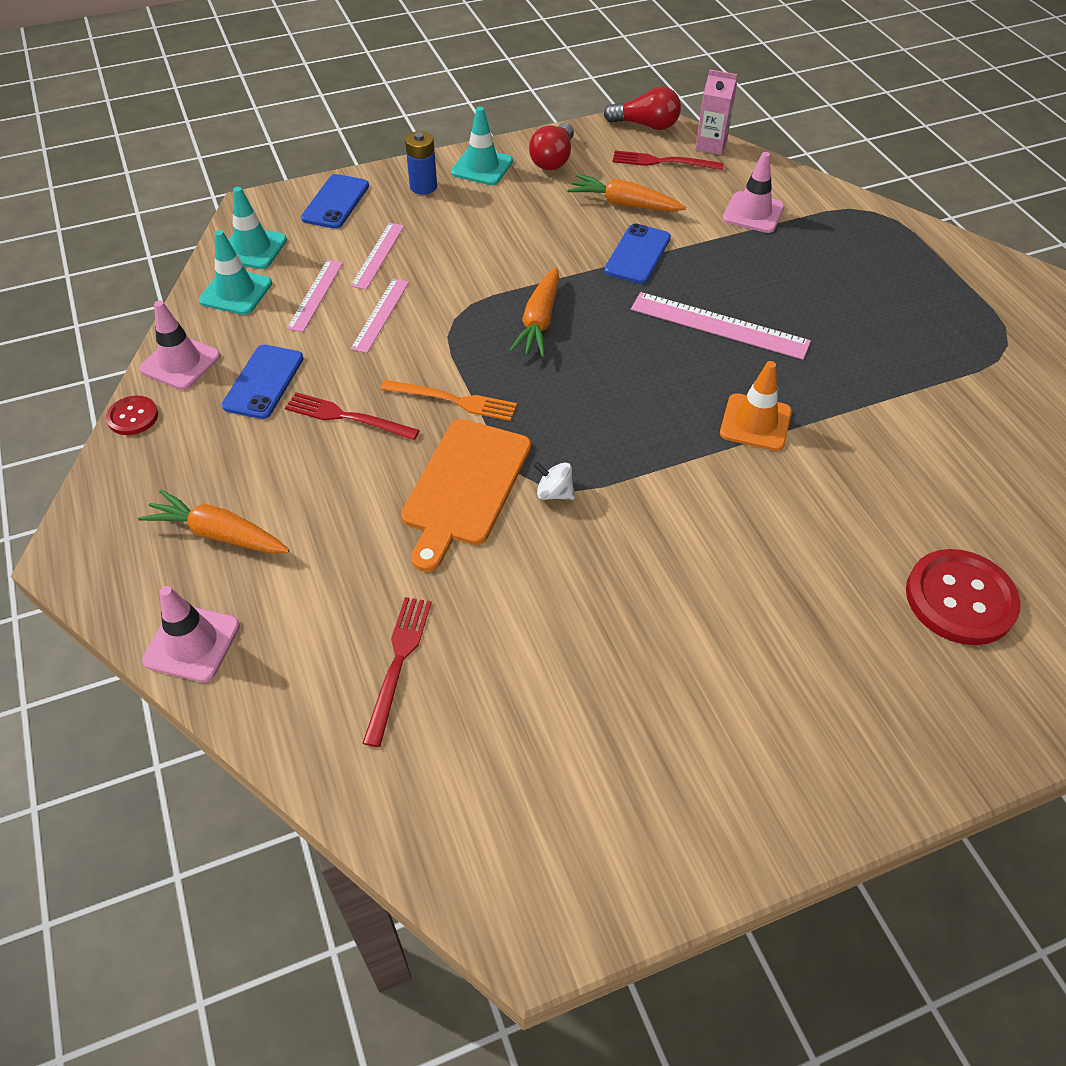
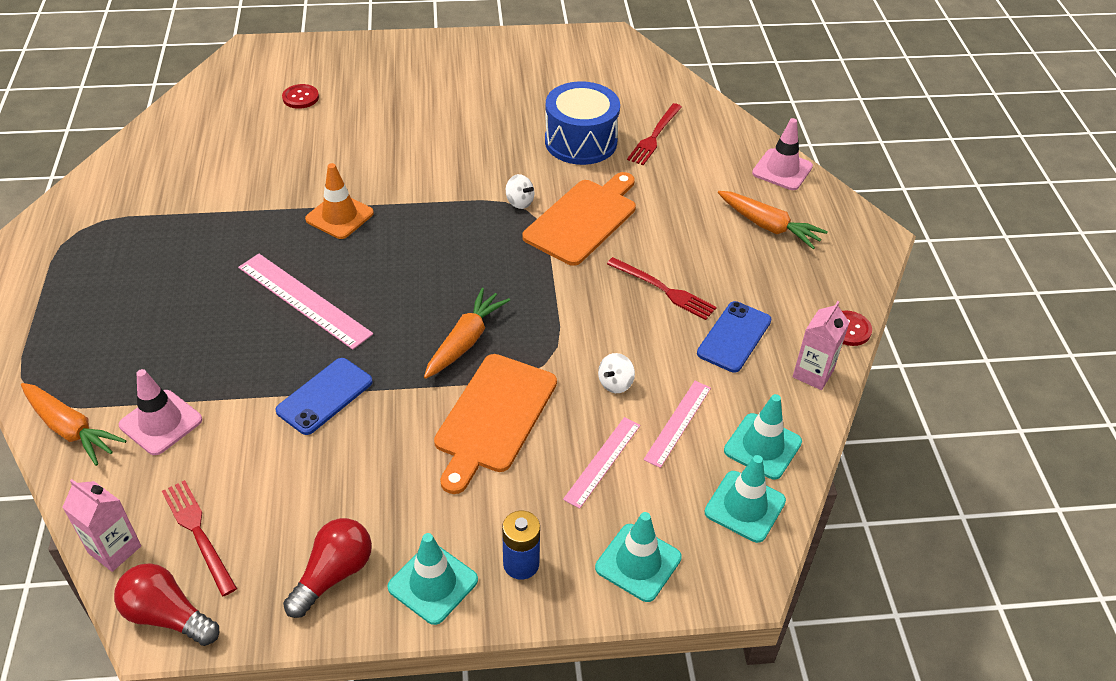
camera: 165 degrees left, 5 degrees down
pink traffic cone [139,301,221,390] -> pink carton [793,301,850,390]
blue phone [301,174,369,229] -> turquoise traffic cone [595,512,682,602]
pink ruler [350,278,409,353] -> white spinning top [598,353,635,393]
orange fork [380,380,517,421] -> none
orange carrot [567,174,686,212] -> orange carrot moved to [21,383,127,466]
red fork [613,150,724,170] -> red fork turned 150 degrees counterclockwise [162,480,237,596]
red button [906,549,1021,645] -> red button [282,84,319,109], size x0.53
none -> orange cutting board [434,354,557,494]
none -> blue drum [545,81,620,165]

